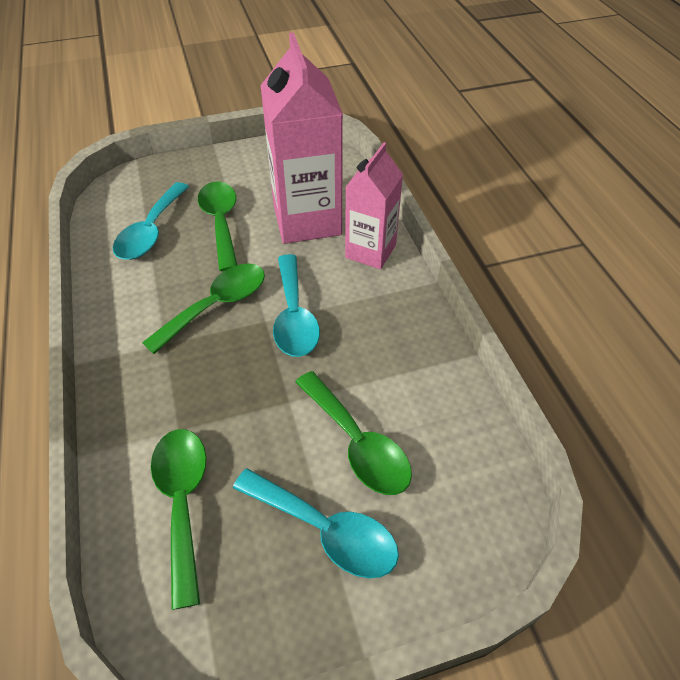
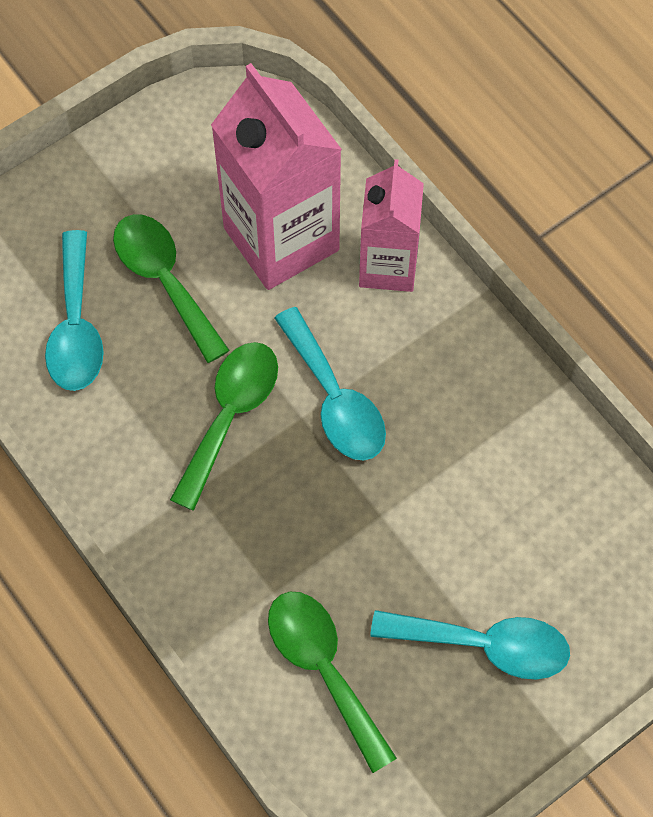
camera: 20 degrees left, 15 degrees up
green spoon [295,371,412,495] -> none

